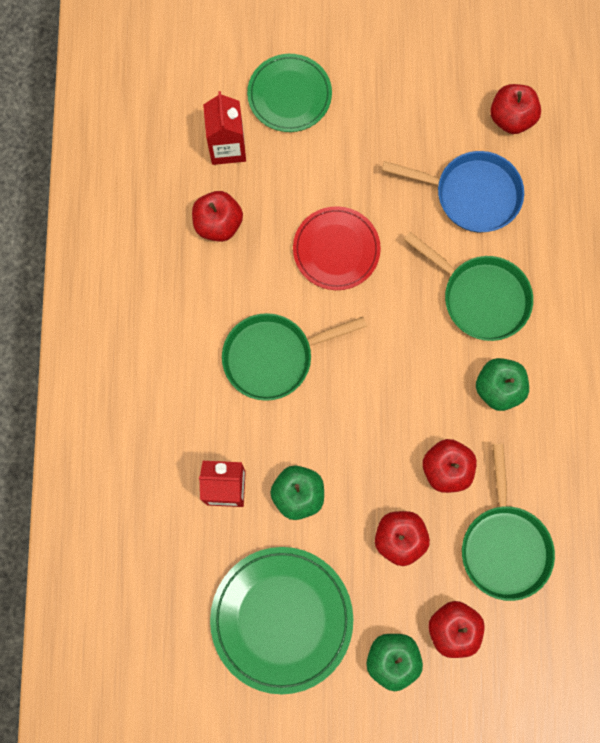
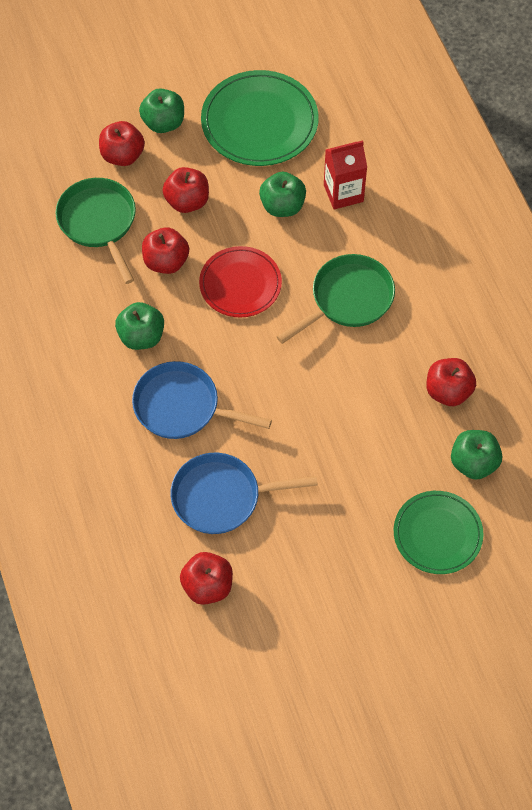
camera: 160 degrees right, 15 degrees down
red carton [203,91,246,165] -> green apple [451,430,502,480]
red plate [293,206,381,290] -> red plate moved to [199,246,282,317]
green pan [404,232,533,341] -> blue pan [132,361,272,439]

